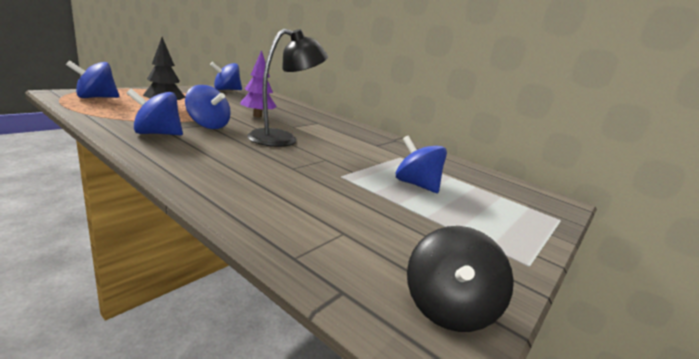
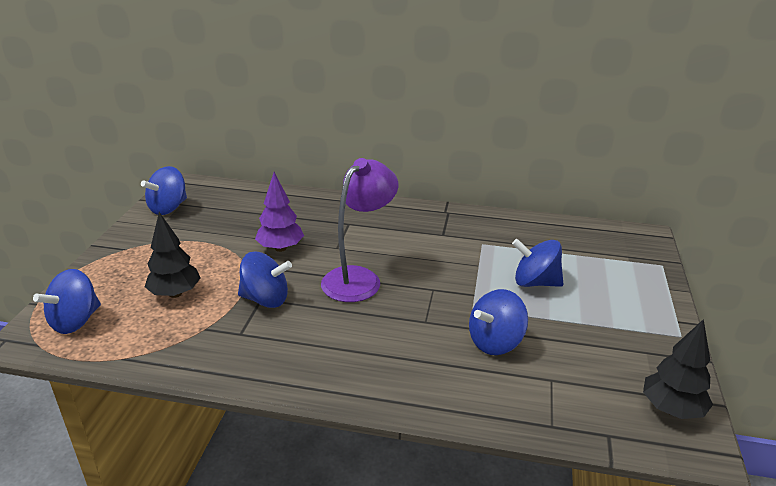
camera: 25 degrees left, 10 degrees up
blue spinning top [127,89,183,135] -> blue spinning top moved to [469,289,528,355]
black lamp [247,29,328,147] -> purple lamp [321,158,398,302]
black spinning top [407,226,514,332] -> black tree [643,319,713,419]

